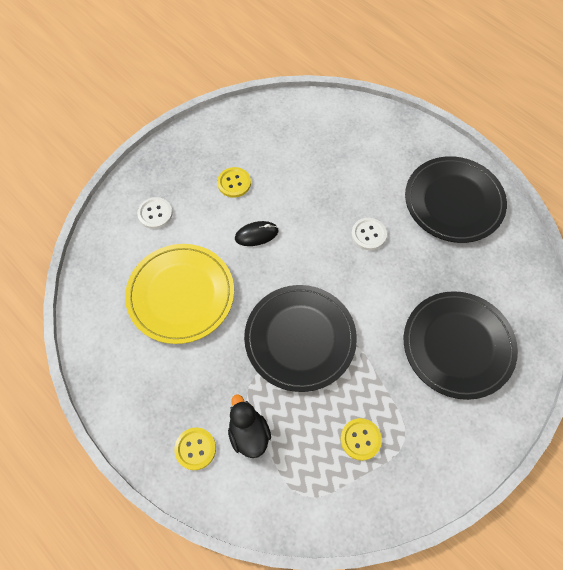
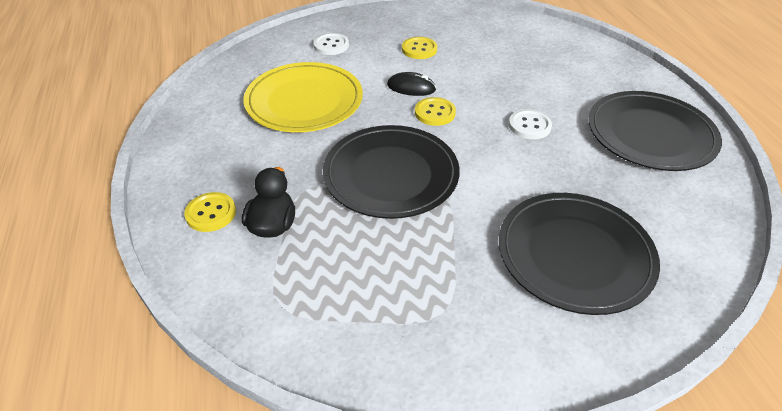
camera: 30 degrees right, 20 degrees down
yellow button [341,418,382,461] -> yellow button moved to [415,97,456,126]

